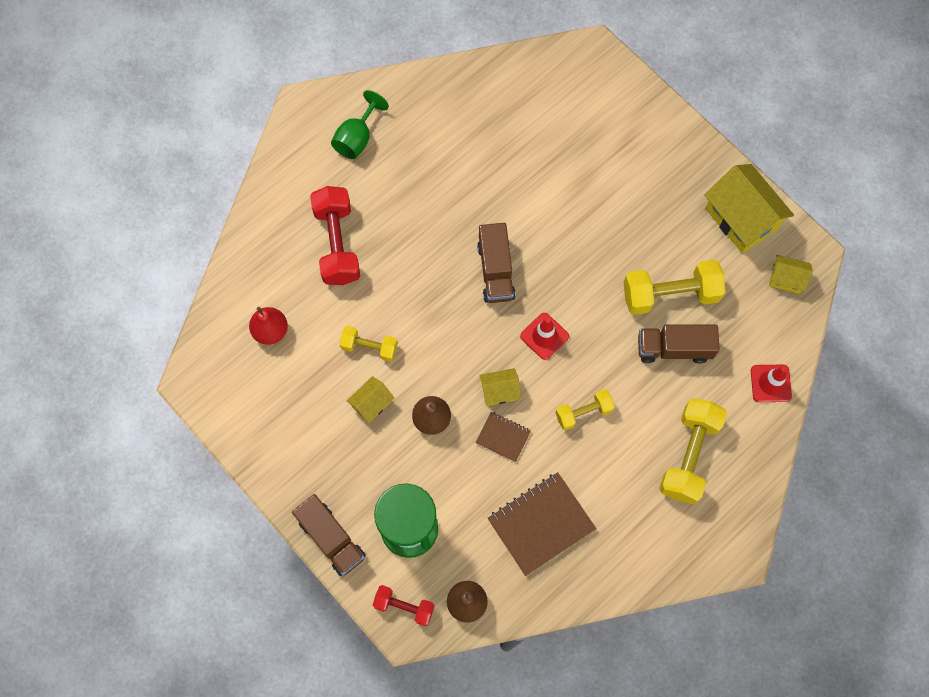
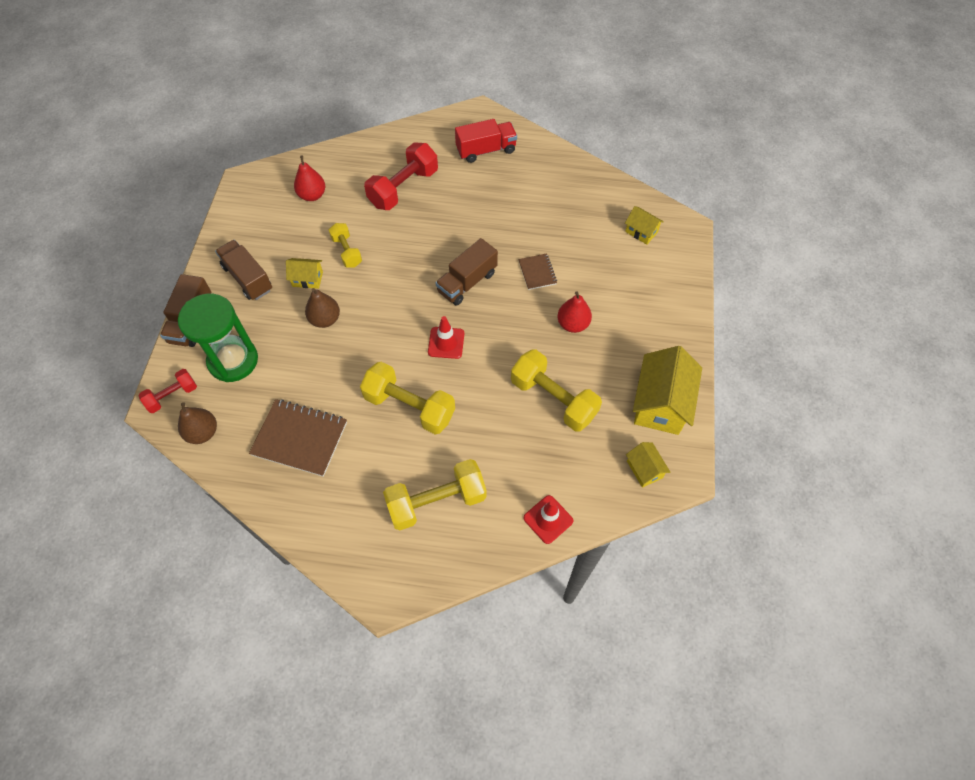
camera: 50 degrees right, 10 degrees down
green goblet [331,90,389,159] -> red truck [455,119,517,163]
red dumbbell [373,585,434,626] -> red dumbbell turned 75 degrees clockwise [139,369,197,413]
brown notebook [475,412,531,462] -> brown notebook moved to [518,253,557,290]
yellow house [479,368,521,406] -> yellow house moved to [625,206,664,244]
yellow dumbbell [555,389,615,430] -> yellow dumbbell [360,362,455,435], size x1.75
brown truck [638,324,720,364] -> brown truck moved to [215,240,272,300]
none -> red pear [557,291,592,333]

